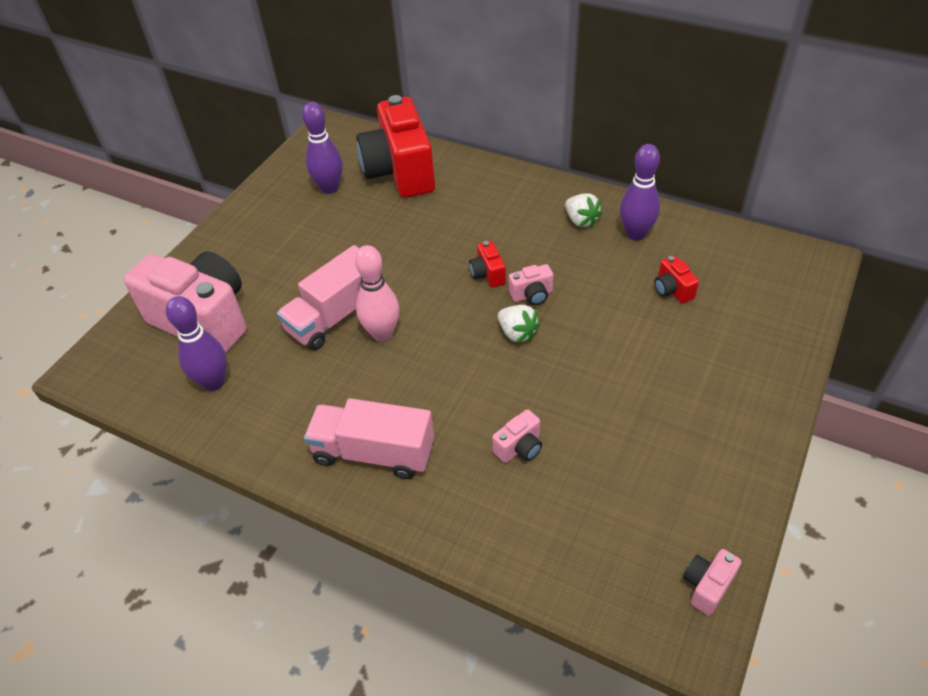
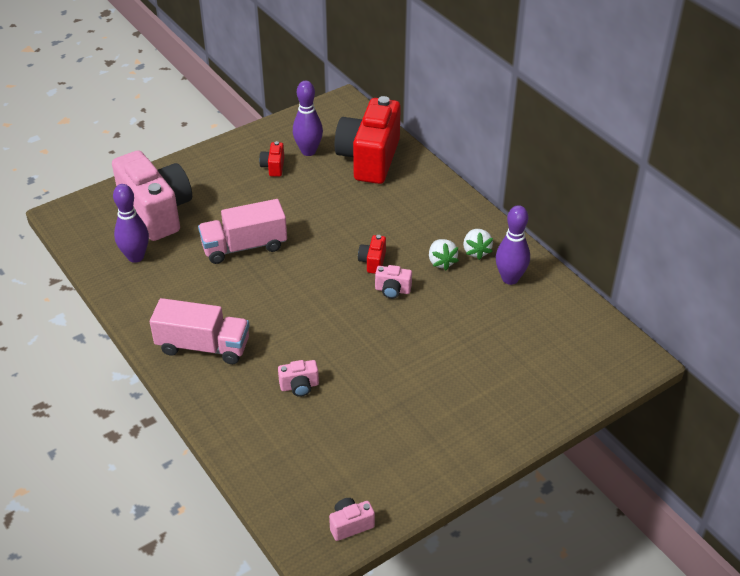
camera: 25 degrees right, 5 degrees down
pink truck [304,398,434,479] -> pink truck turned 150 degrees clockwise [150,298,249,364]
pink bowling pin [355,245,399,341] -> none
white strawberry [498,305,540,344] -> white strawberry moved to [429,239,459,270]
red camera [654,255,699,304] -> red camera moved to [259,141,284,177]

